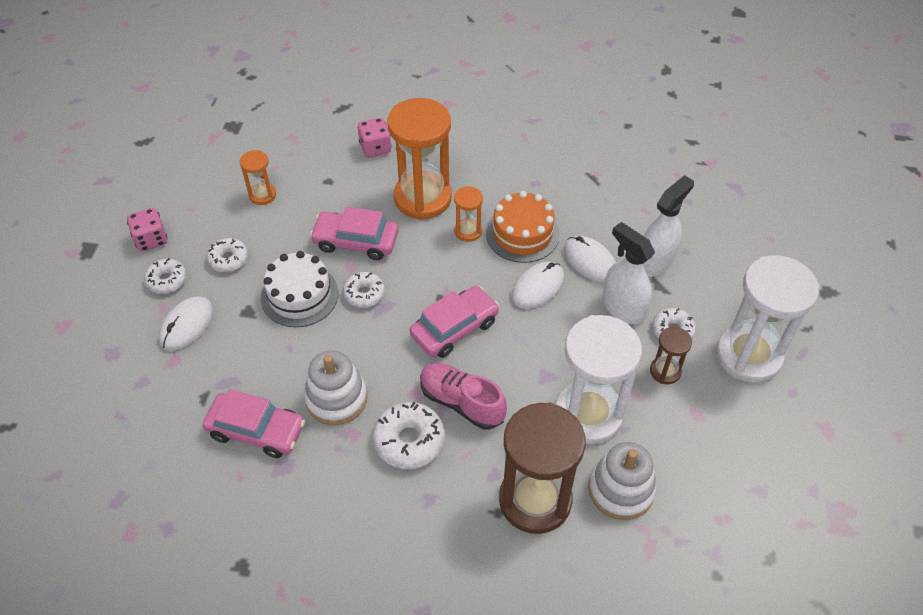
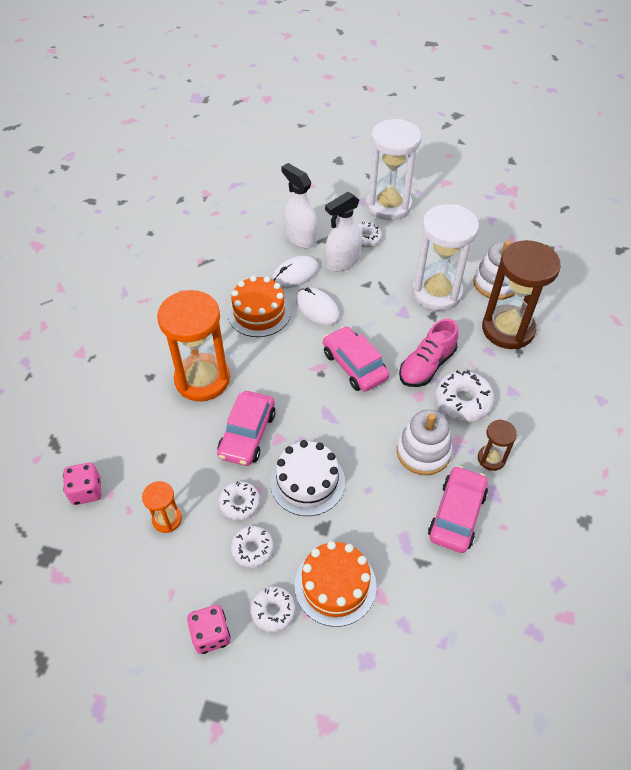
camera: 85 degrees left, 0 degrees up
white mouse [159,296,213,351] -> orange cake [294,541,377,627]
white donut [343,272,385,308] -> white donut moved to [219,481,260,520]
pink dice [358,118,391,157] -> pink dice moved to [63,462,102,505]
orange hourglass [454,186,483,242] -> none
brown hourglass [650,327,692,384] -> brown hourglass moved to [478,419,517,471]

